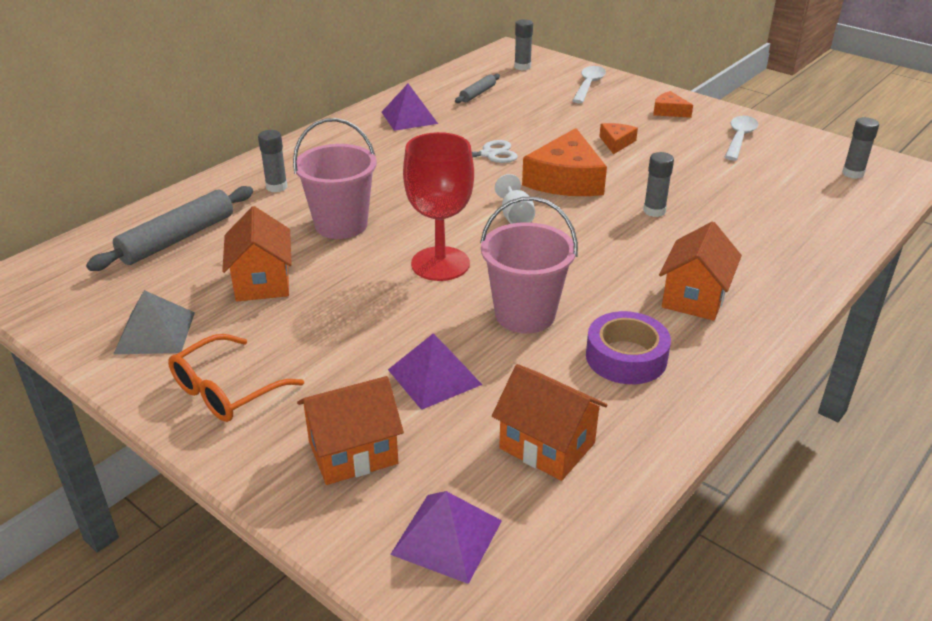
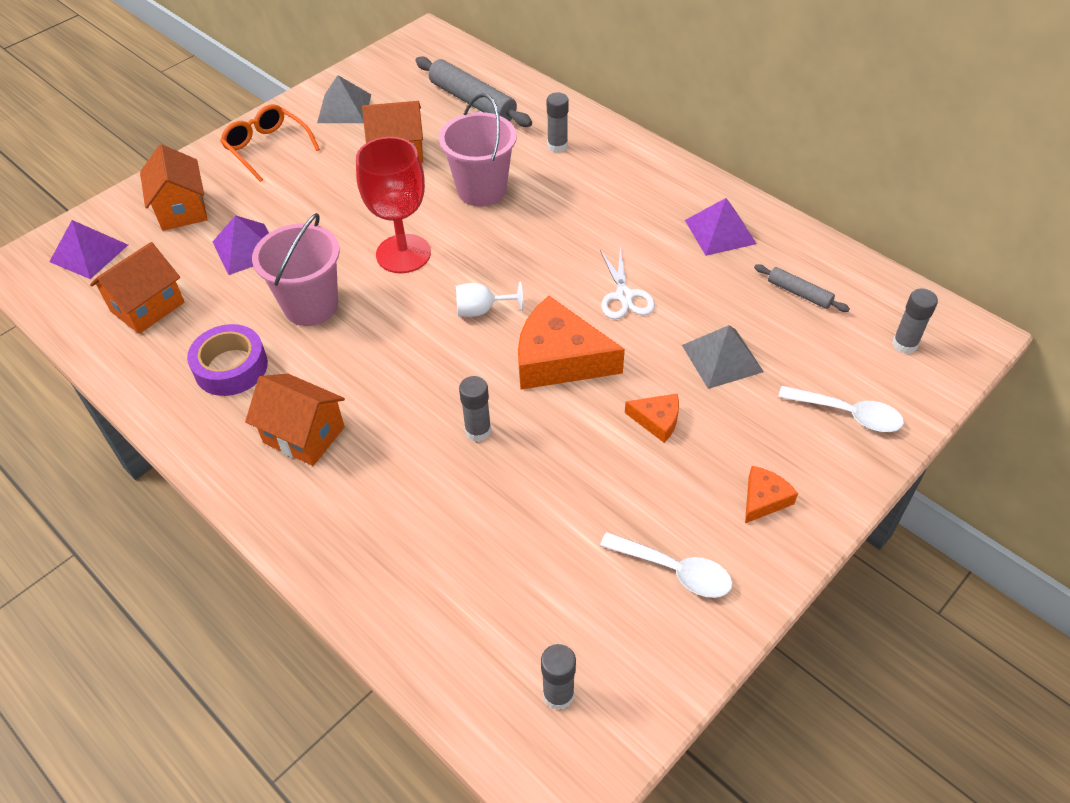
camera: 95 degrees right, 15 degrees up
none -> grey pyramid [682,325,764,389]

